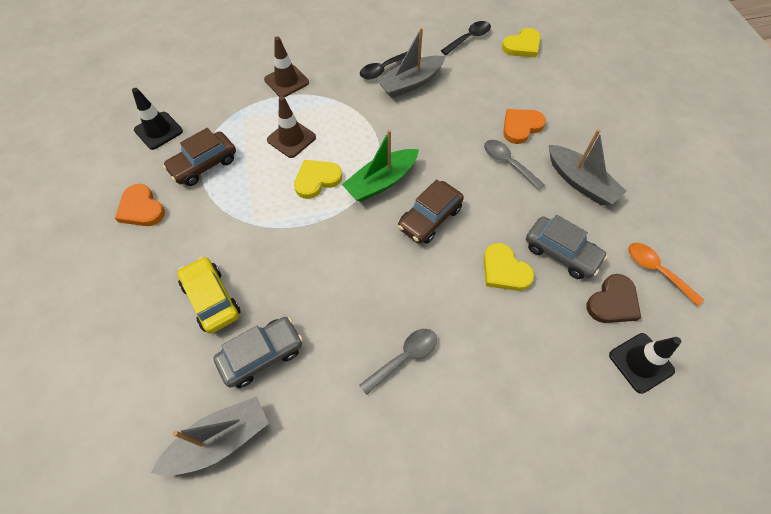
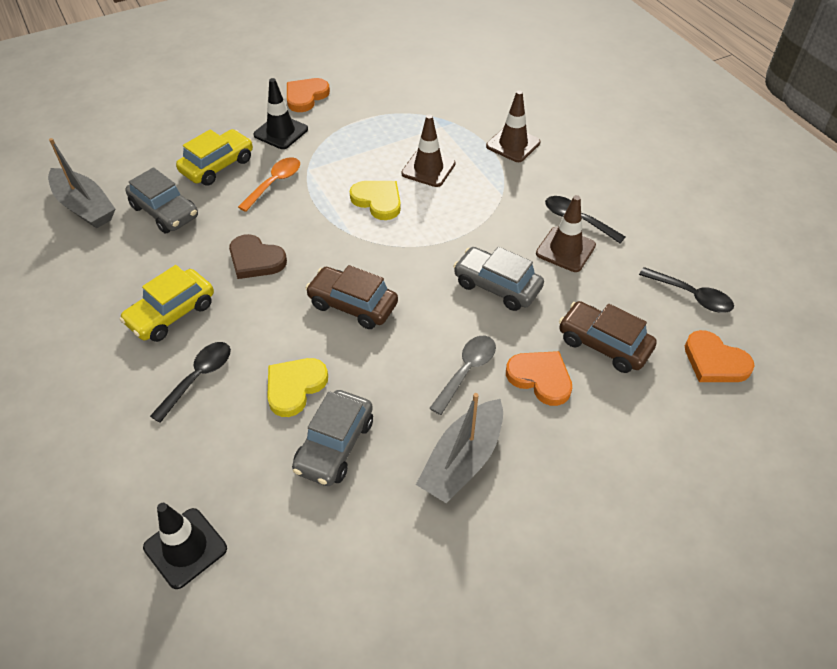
camera: 75 degrees right, 10 degrees down
black traffic cone [132,88,183,150] -> black traffic cone moved to [254,78,308,149]
brown car [163,128,236,186] -> brown car moved to [559,301,657,373]
green boat [342,130,419,202] -> none
grey spoon [359,329,437,395] -> yellow car [119,265,214,342]
grey boat [377,27,446,98] -> brown traffic cone [536,195,596,272]
yellow heart [502,28,541,57] -> orange heart [685,330,755,382]
brown heart [586,274,641,323] -> brown heart moved to [229,234,287,279]
orange spoon [628,243,704,306] -> orange spoon moved to [238,157,300,212]
none -> black spoon [150,342,231,423]
none -> grey car [453,247,544,311]

